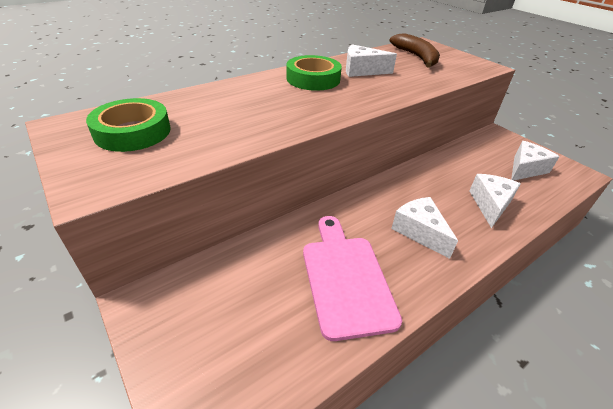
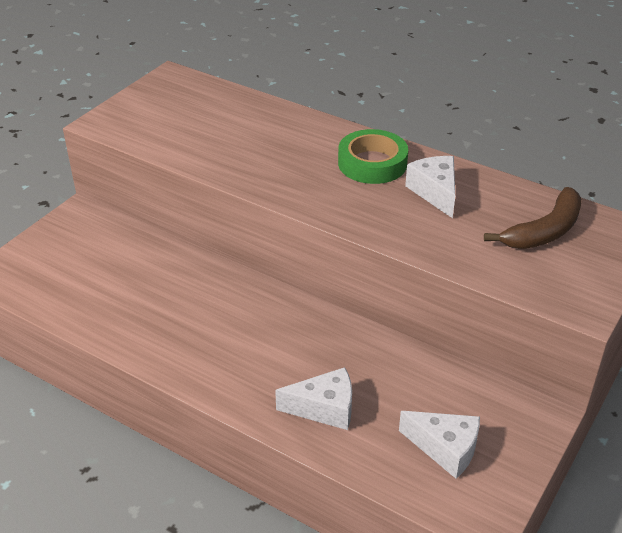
camera: 70 degrees right, 0 degrees up
green tape [86,98,171,152] -> none
pink cutting board [303,216,402,341] -> none
white cheese [391,197,458,259] -> none

